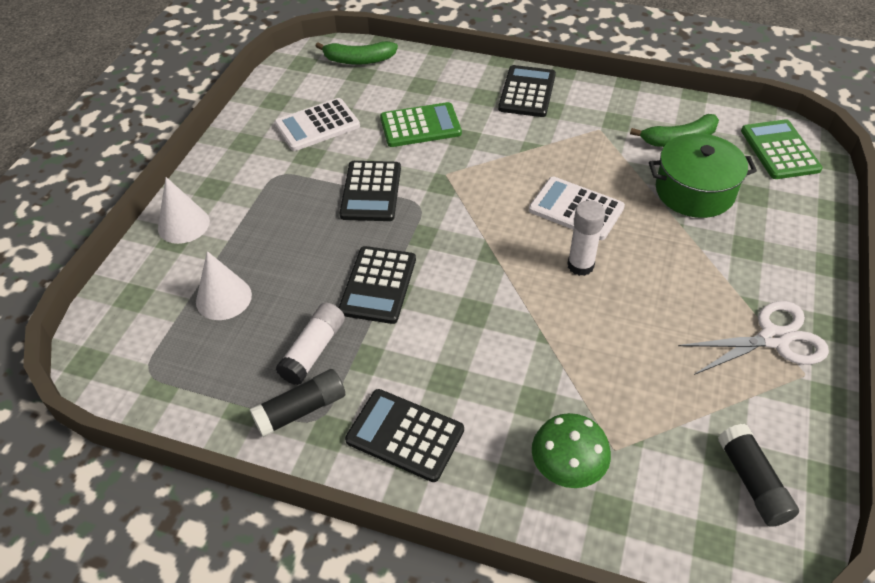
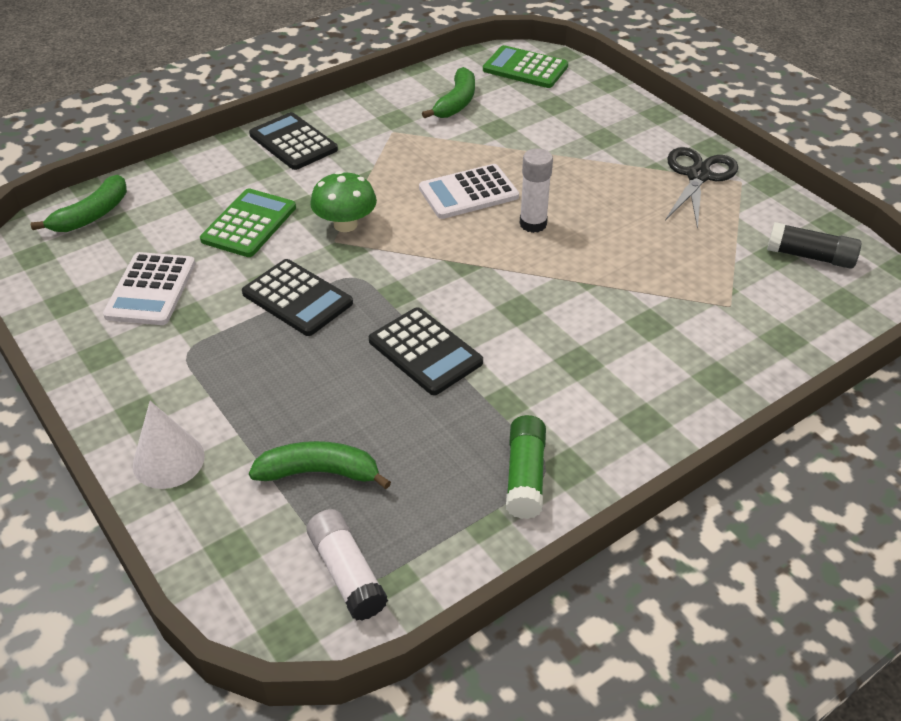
camera: 55 degrees left, 5 degrees down
white cone [196,251,252,320] -> green banana [249,441,391,489]
black glue stick [250,369,345,437] -> green glue stick [506,415,546,519]
white glue stick [276,303,345,385] -> white glue stick moved to [307,509,388,621]
black calculator [345,389,464,482] -> none
green mushroom [532,413,611,488] -> green mushroom moved to [310,171,377,232]
green pot [649,133,757,218] -> none
white scissors [678,301,829,375] -> black scissors [665,147,738,229]

